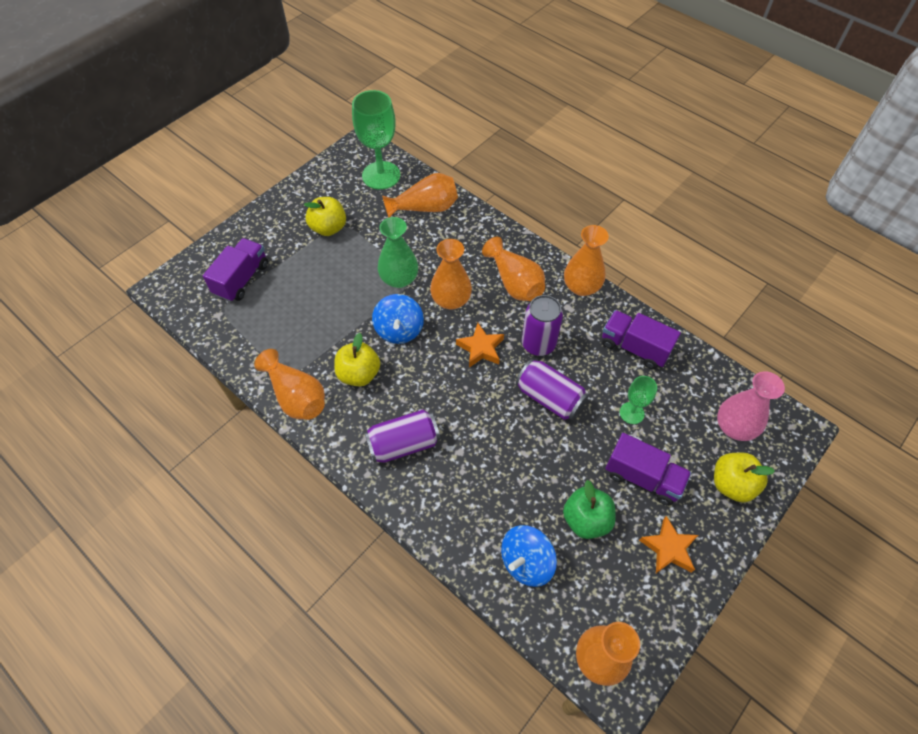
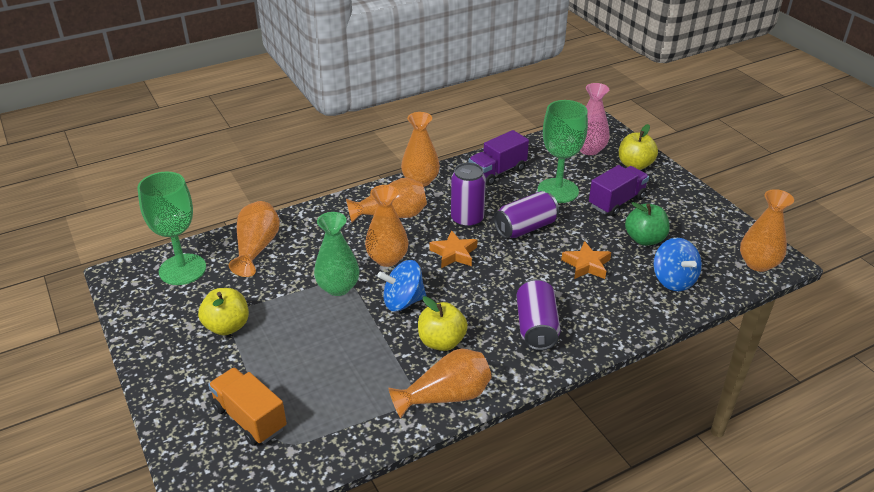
camera: 70 degrees left, 20 degrees down
purple truck [203,238,268,302] -> orange truck [208,367,287,446]
blue spinning top [372,294,424,344] -> blue spinning top turned 150 degrees clockwise [377,260,426,311]
green goblet [620,376,657,424] -> green goblet [538,100,588,203], size x1.94
orange star [639,516,698,573] -> orange star moved to [561,241,611,279]

